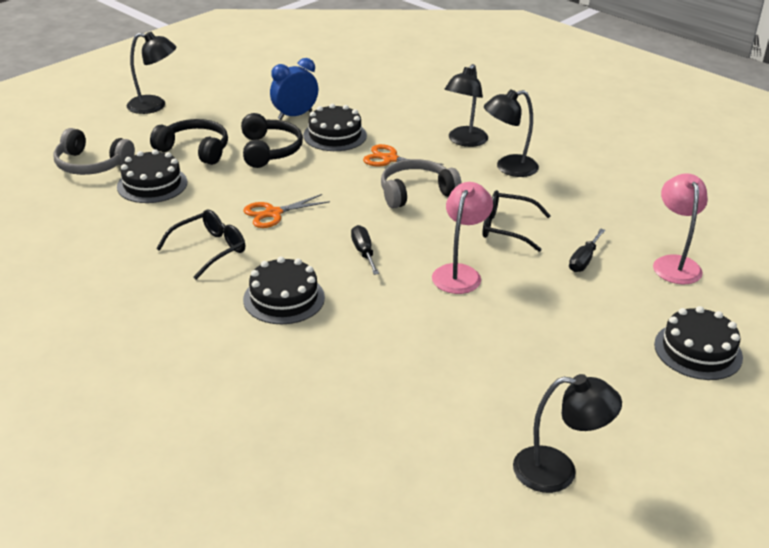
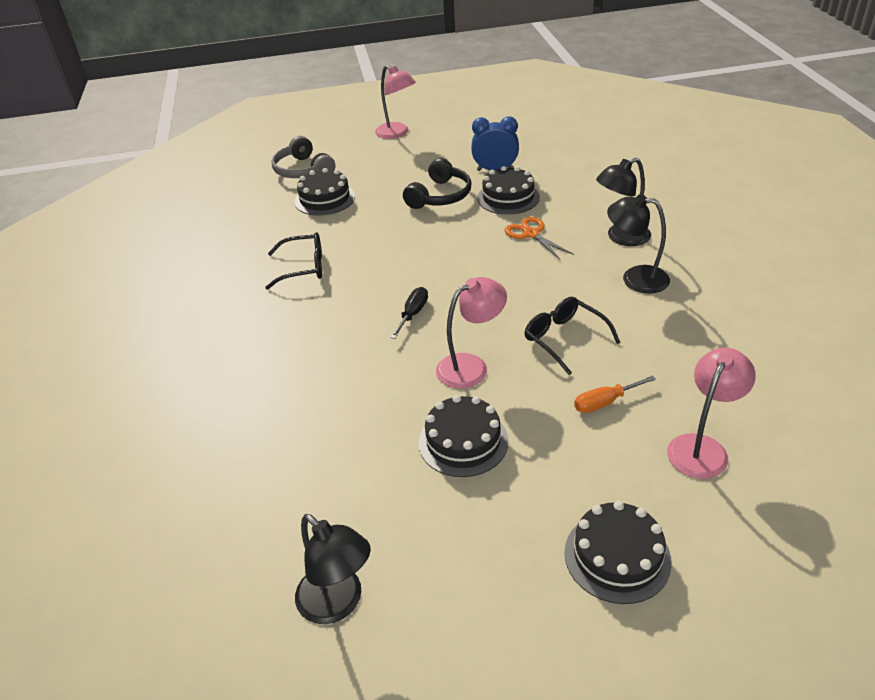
camera: 40 degrees right, 5 degrees up
black lamp [127,32,176,114] -> pink lamp [375,65,416,139]
black headphones [150,119,228,165] -> none
orange scissors [243,194,330,228] -> none
black cake [243,257,325,324] -> black cake moved to [419,395,509,477]
grey headphones [381,159,462,209] -> none
black screwdriver [569,229,605,272] -> orange screwdriver [574,376,656,413]

